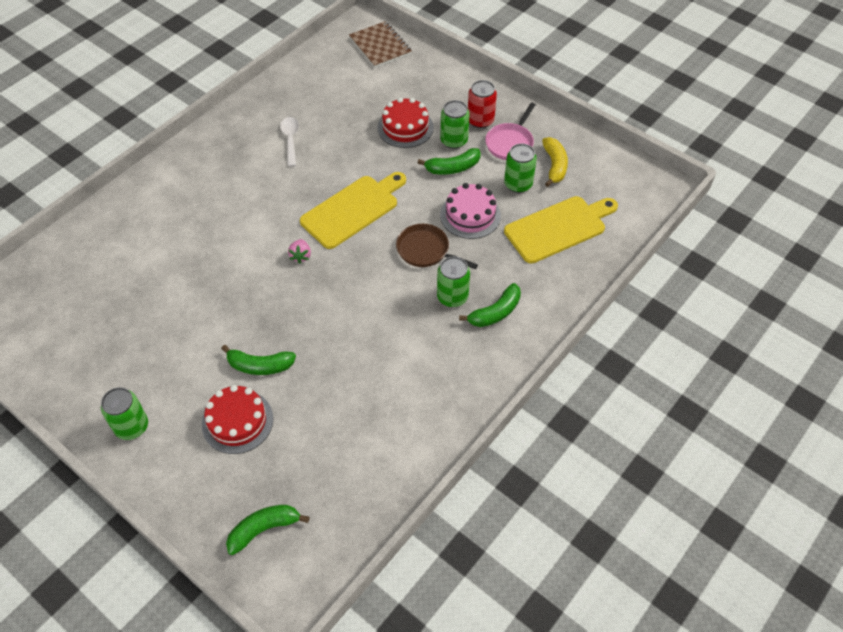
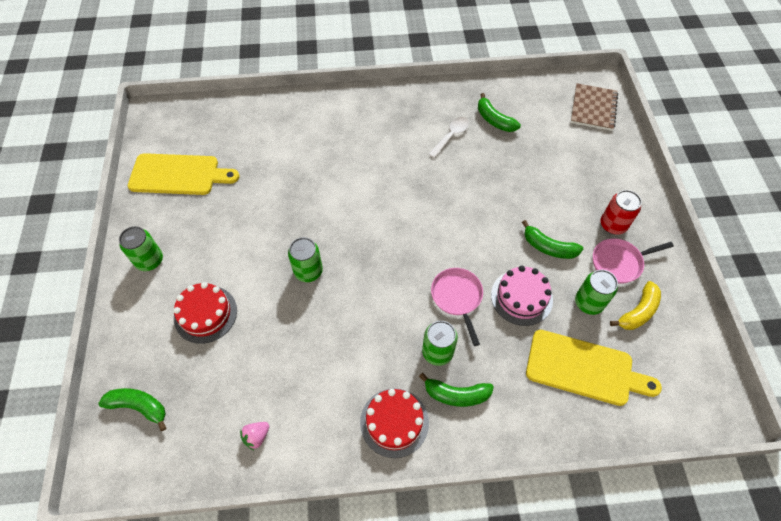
camera: 45 degrees right, 5 degrees up
green banana [221,345,296,375] -> green banana moved to [478,93,521,132]
pink strawberry [288,239,311,264] -> pink strawberry moved to [240,422,269,450]
yellow cutting board [300,172,406,249] -> yellow cutting board moved to [128,153,239,195]
red cake [377,97,434,148] -> red cake moved to [360,388,429,458]
brown pan [396,224,478,269] -> pink pan [431,268,483,346]
green can [440,100,470,149] -> green can moved to [288,237,323,282]

